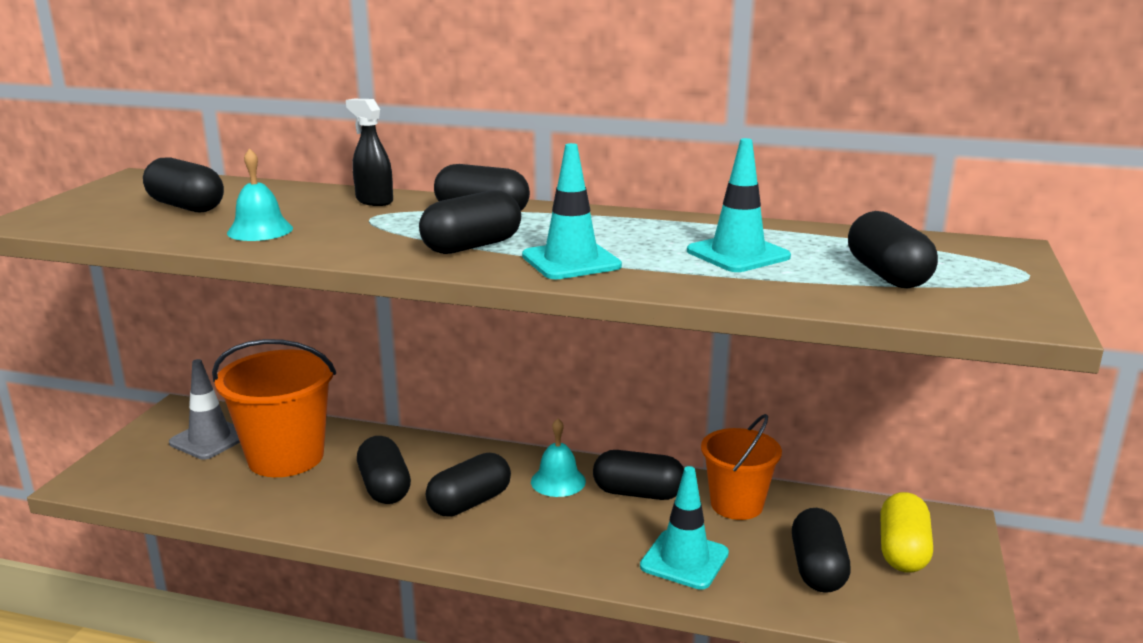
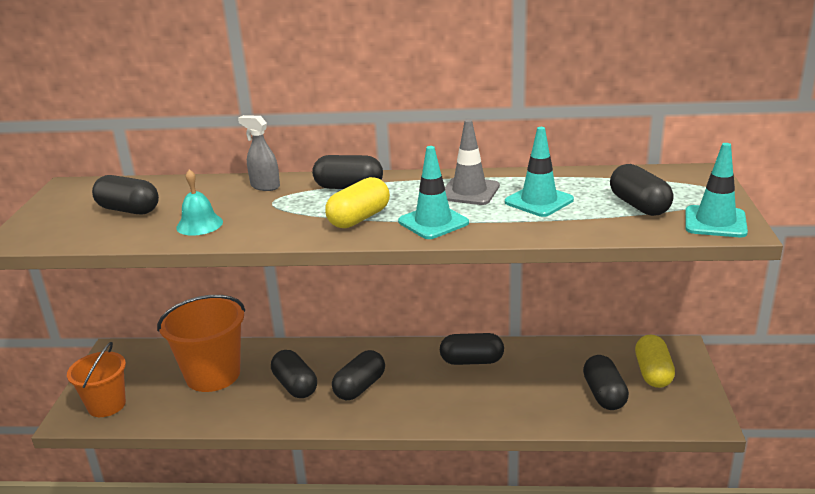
camera: 10 degrees left, 5 degrees up
grey traffic cone [169,359,240,460] -> grey traffic cone moved to [445,119,500,205]
black spray bottle [346,99,393,206] -> grey spray bottle [238,115,280,191]
black capsule [419,190,521,254] -> yellow capsule [325,177,390,228]
turquoise bell [531,418,586,497] -> none
turquoise traffic cone [640,466,729,590] -> turquoise traffic cone moved to [685,143,748,237]
orange bucket [701,414,782,520] -> orange bucket moved to [67,342,126,417]

